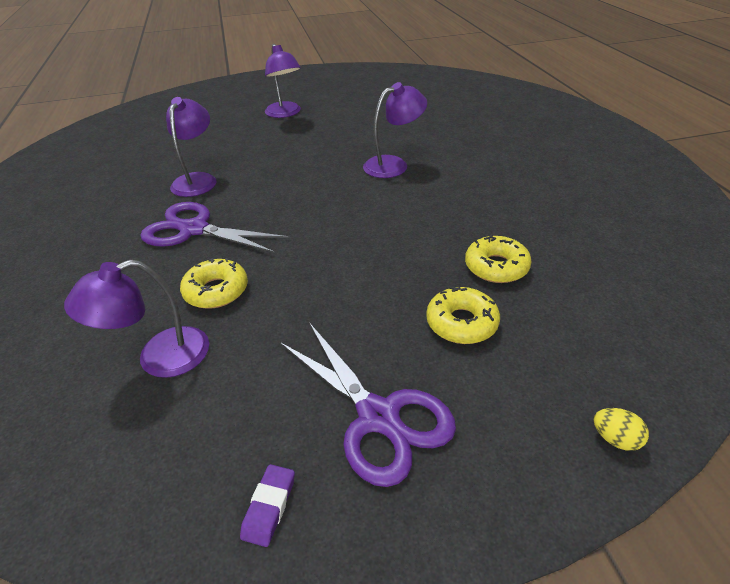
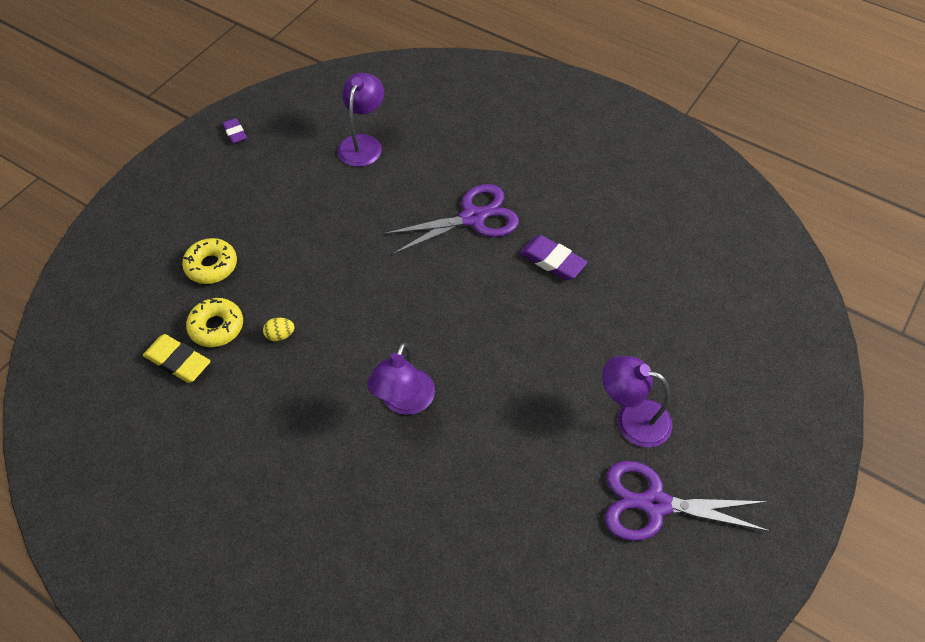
camera: 135 degrees right, 15 degrees up
purple lamp [166,97,216,197] -> purple eraser [520,235,588,280]
yellow donut [180,258,248,309] -> none
purple scissors [280,323,456,487] -> purple scissors moved to [605,461,770,541]
yellow egg [594,408,649,451] -> yellow egg moved to [263,318,295,341]
none -> yellow eraser [143,334,211,383]

